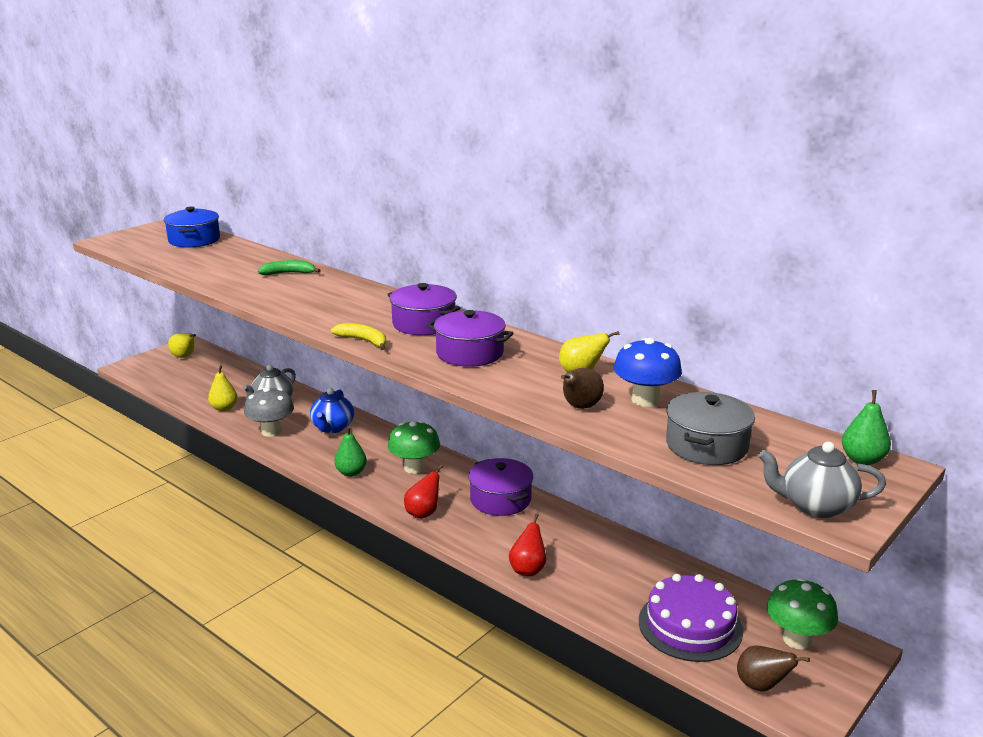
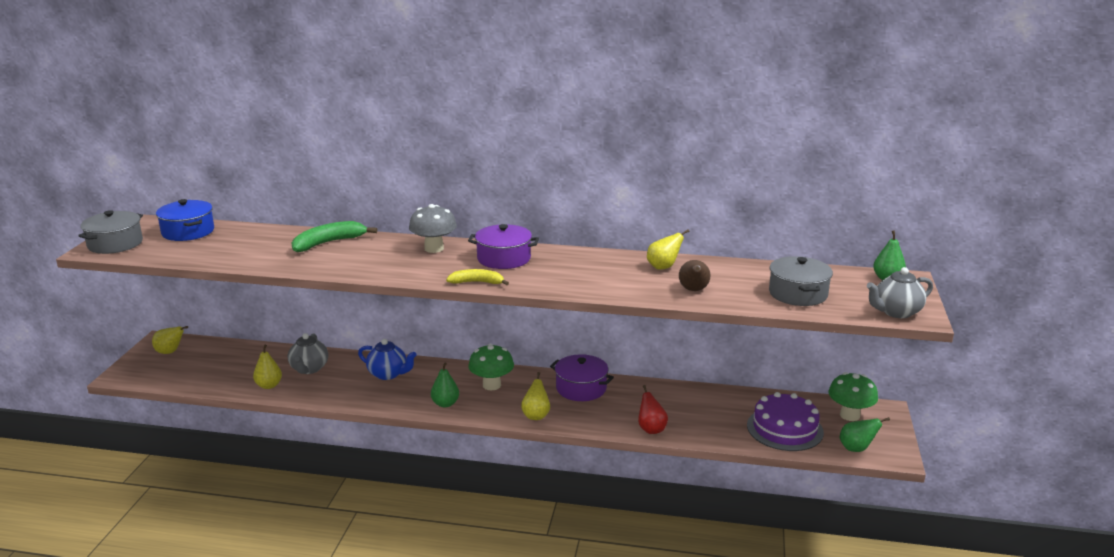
camera: 30 degrees left, 0 degrees up
grey mushroom [244,387,294,437] -> grey mushroom moved to [409,204,457,253]
green banana [258,260,321,275] -> green banana [291,221,377,252], size x1.54
blue teapot [310,388,354,433] -> blue teapot turned 45 degrees counterclockwise [358,339,417,380]
red pear [404,465,443,519] -> yellow pear [521,372,550,420]
purple pot [427,310,514,367] -> none
blue mushroom [614,338,682,407] -> none
brown pear [737,646,810,692] -> green pear [840,417,890,452]
none -> grey pot [78,210,143,254]

